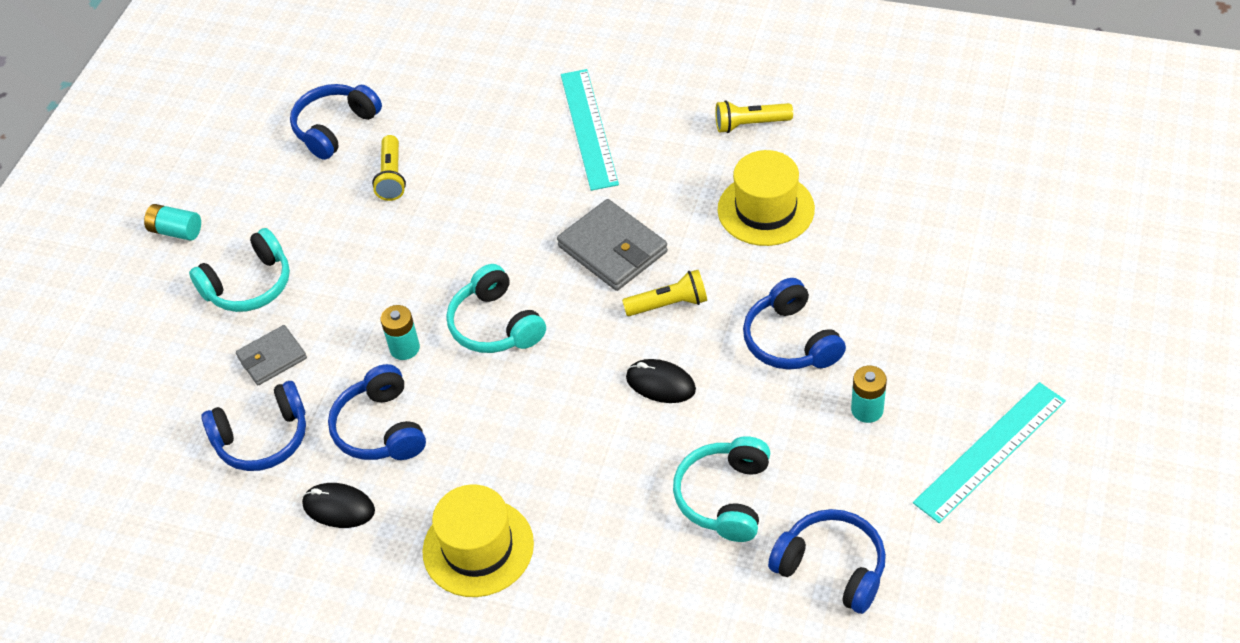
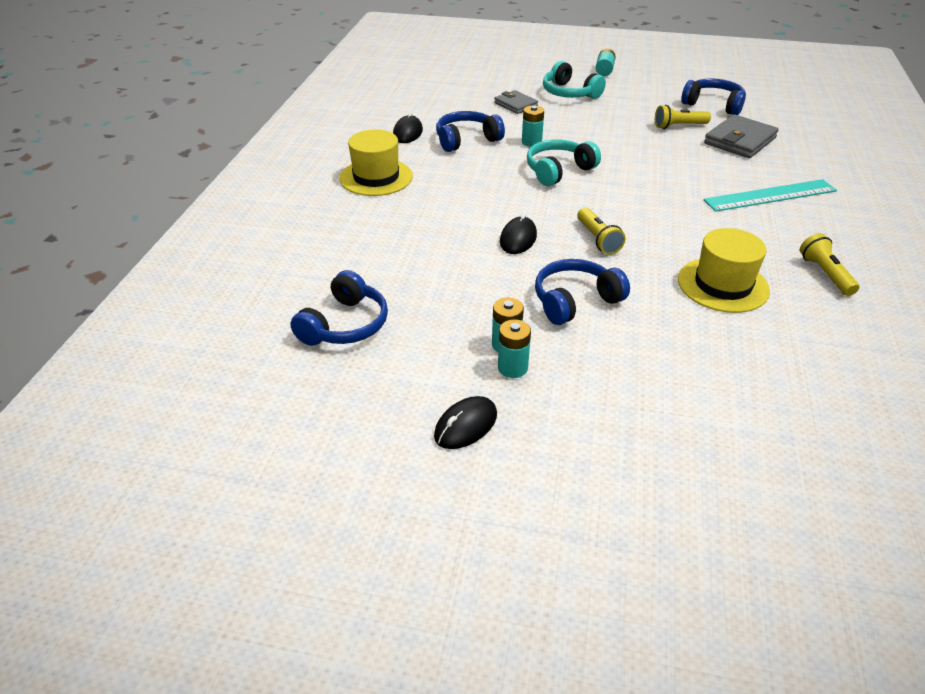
camera: 80 degrees right, 10 degrees down
blue headphones [201,381,306,471] -> none
grey wallet [557,199,668,291] -> grey wallet moved to [704,115,779,158]
turquoise headphones [673,436,770,542] -> none
turquoise ruler [913,382,1066,523] -> black mouse [434,396,497,449]
none -> turquoise battery [498,319,531,378]

